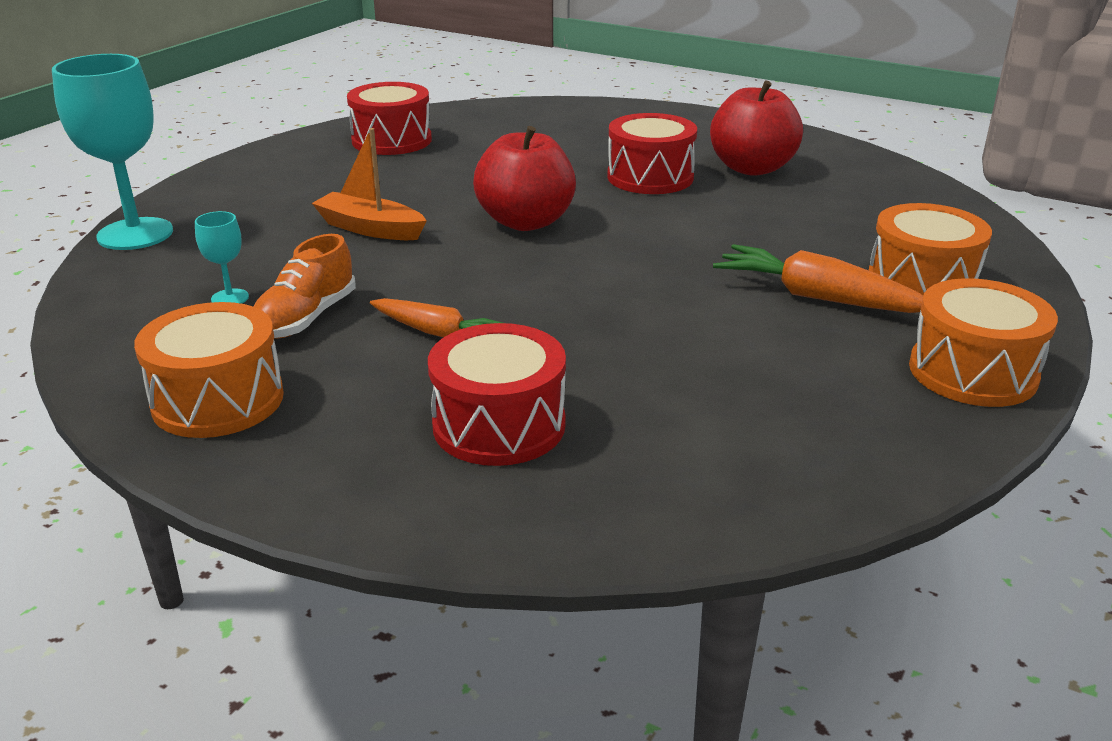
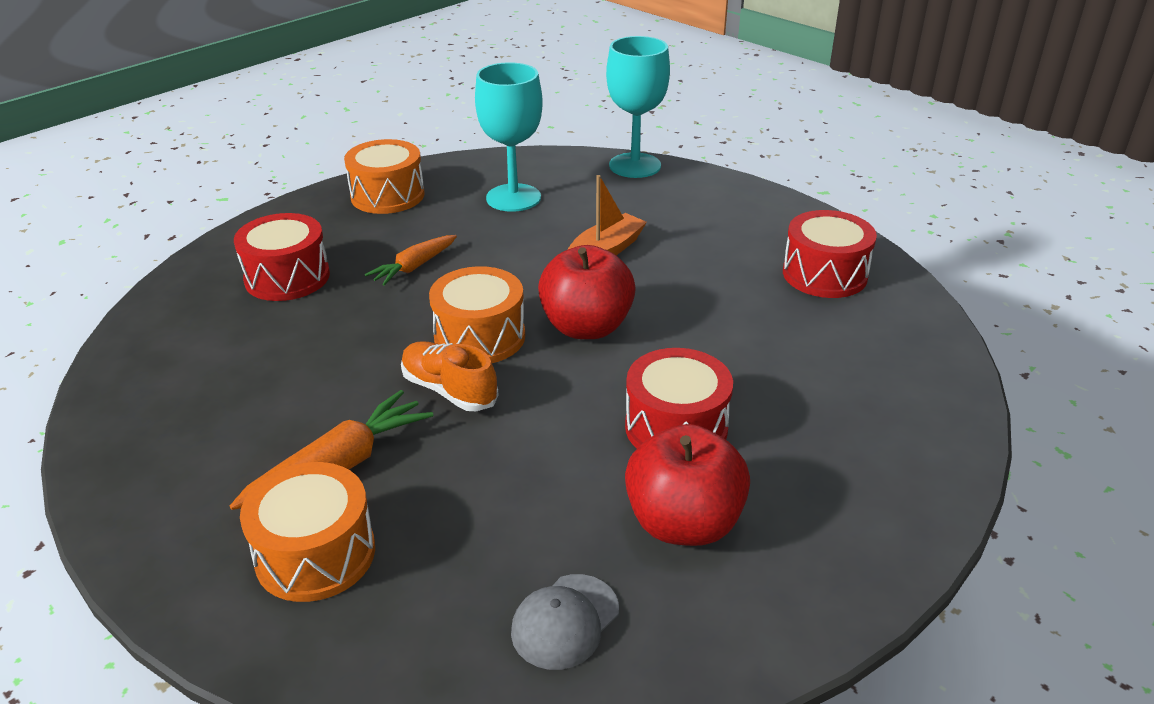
camera: 105 degrees right, 5 degrees up
turquoise goblet [195,211,249,304] -> turquoise goblet [475,62,543,212], size x2.22
orange shoe [253,234,356,339] -> orange shoe moved to [401,341,499,411]
orange drum [909,278,1058,407] -> orange drum moved to [429,266,525,363]
none -> grey cap [511,574,619,670]

